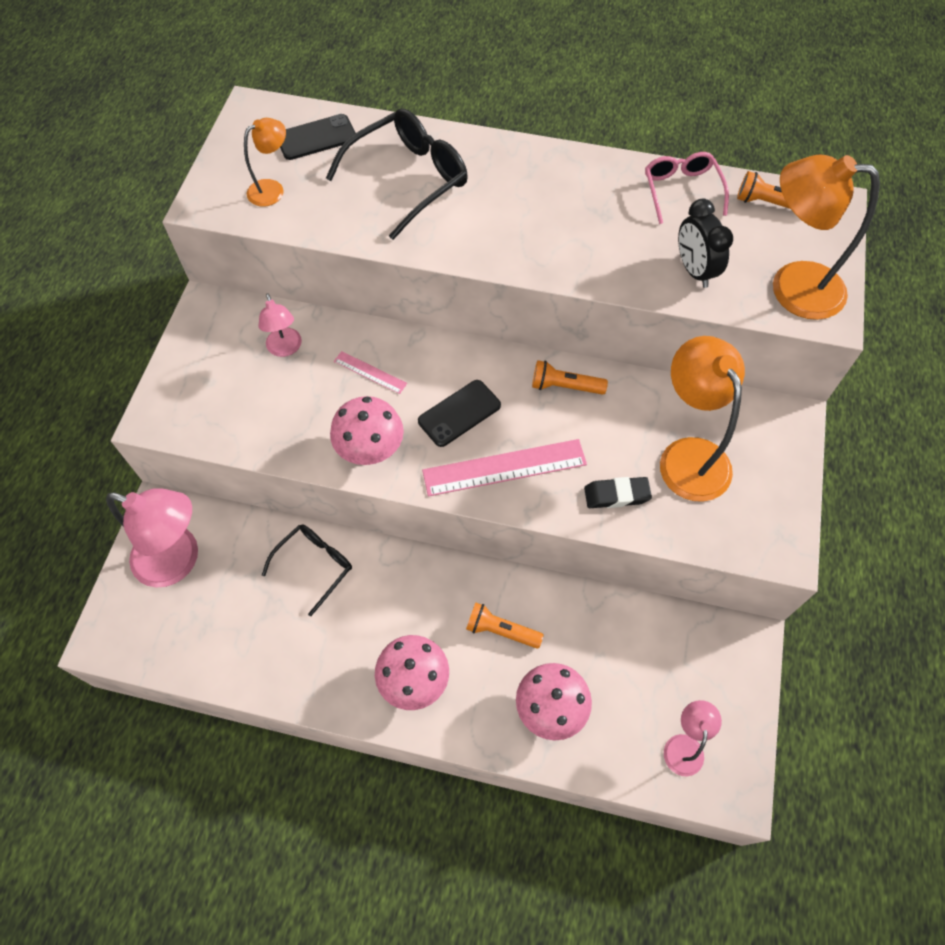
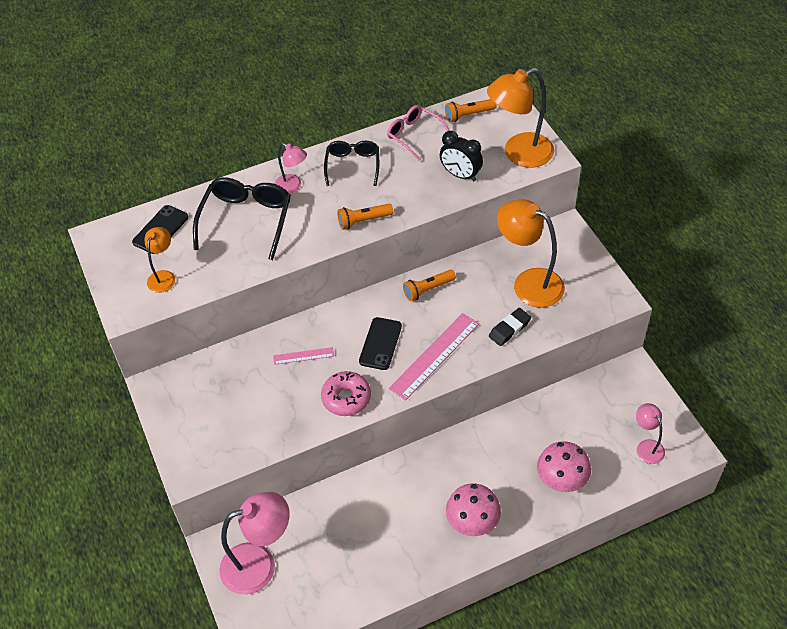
camera: 35 degrees left, 10 degrees down
pink lamp [259,293,302,357] -> pink lamp moved to [275,143,307,194]
black glasses [262,524,352,616] -> black glasses moved to [324,141,379,186]
pink mushroom [330,396,404,465] -> pink donut [321,371,371,416]
orange flashlight [466,602,544,649] -> orange flashlight moved to [337,204,393,230]

